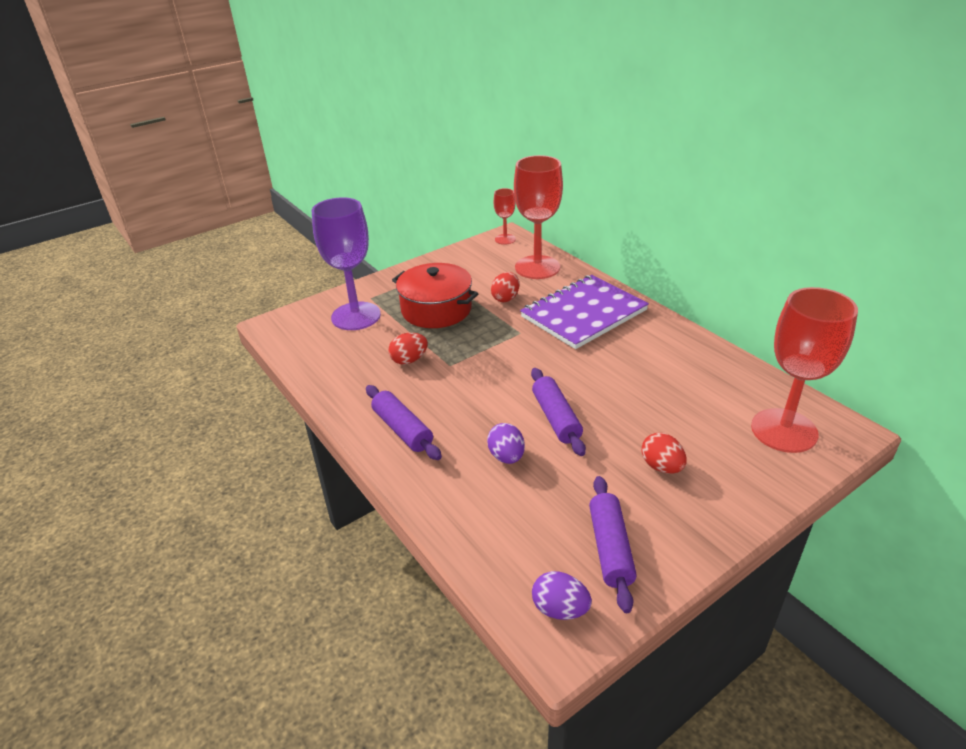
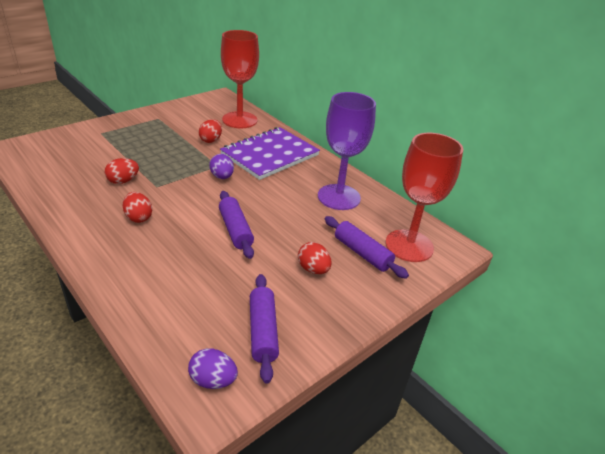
camera: 10 degrees left, 0 degrees up
purple goblet [312,197,381,330] -> purple goblet moved to [318,92,376,210]
purple rolling pin [366,385,442,460] -> purple rolling pin moved to [325,216,409,279]
red pot [392,263,478,328] -> none
purple egg [487,423,525,464] -> purple egg moved to [209,154,234,179]
red goblet [494,188,516,245] -> none
none -> red egg [123,192,152,223]

